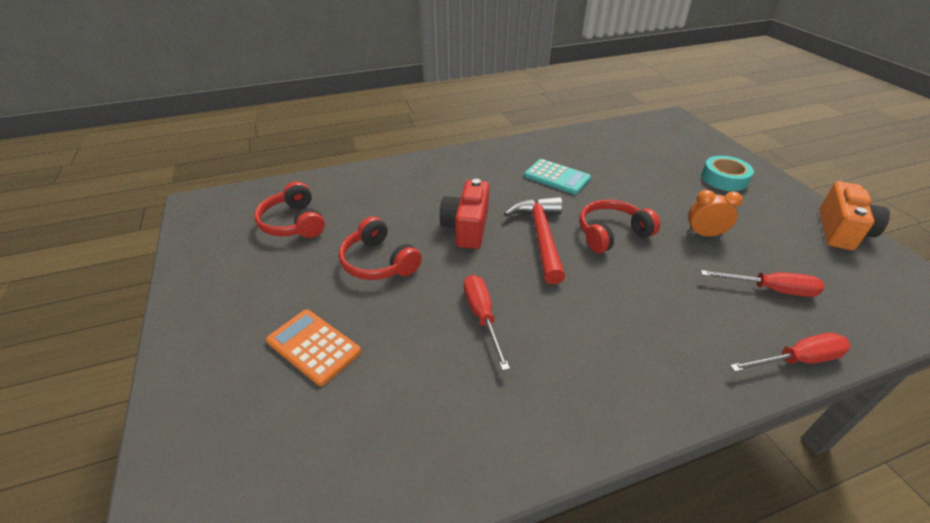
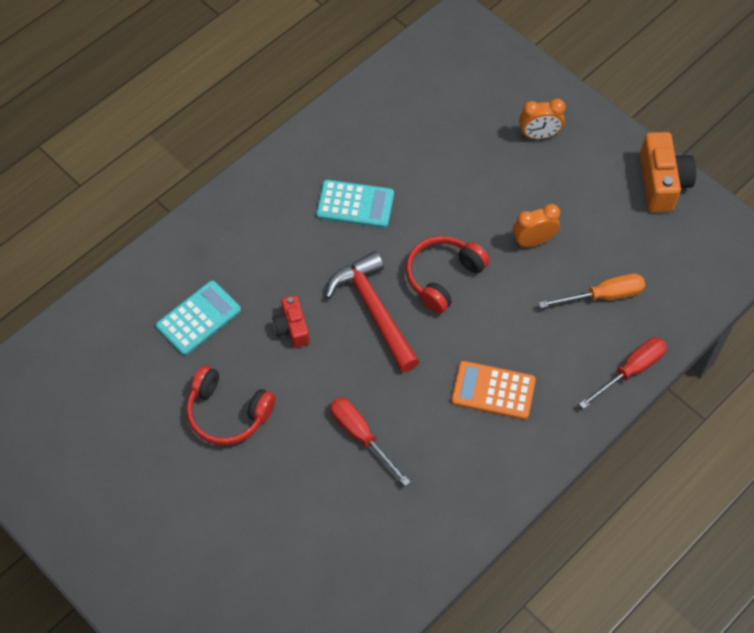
camera: 25 degrees left, 20 degrees up
red headphones [254,181,325,238] -> none
orange calculator [266,310,361,386] -> orange calculator moved to [451,361,536,420]
red camera [440,179,489,249] -> red camera [272,295,309,348], size x0.61
turquoise tape [701,156,754,191] -> orange clock [519,99,566,139]
red screwdriver [701,270,824,297] -> orange screwdriver [539,274,645,308]
none -> turquoise calculator [156,280,241,355]

